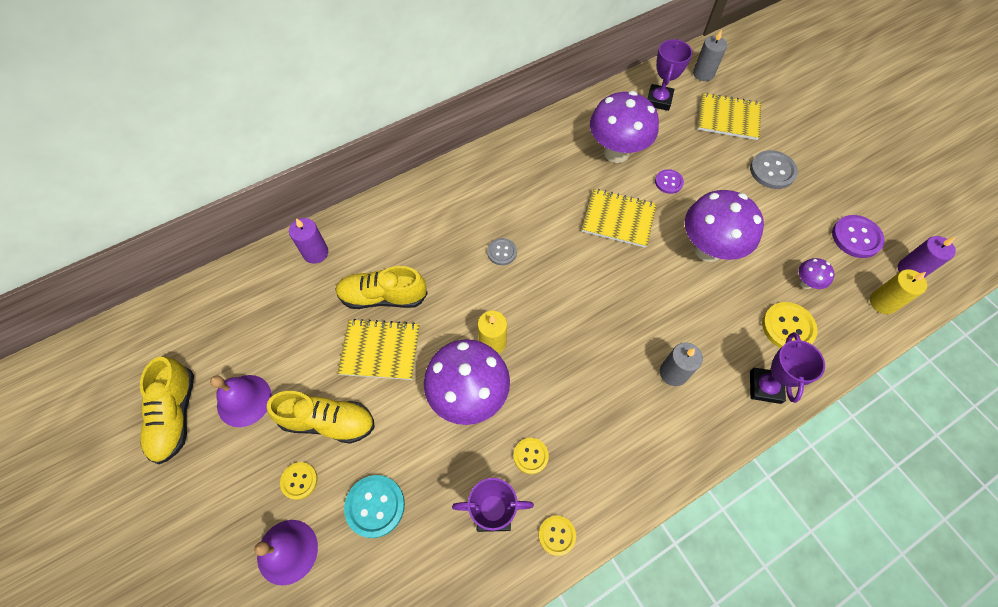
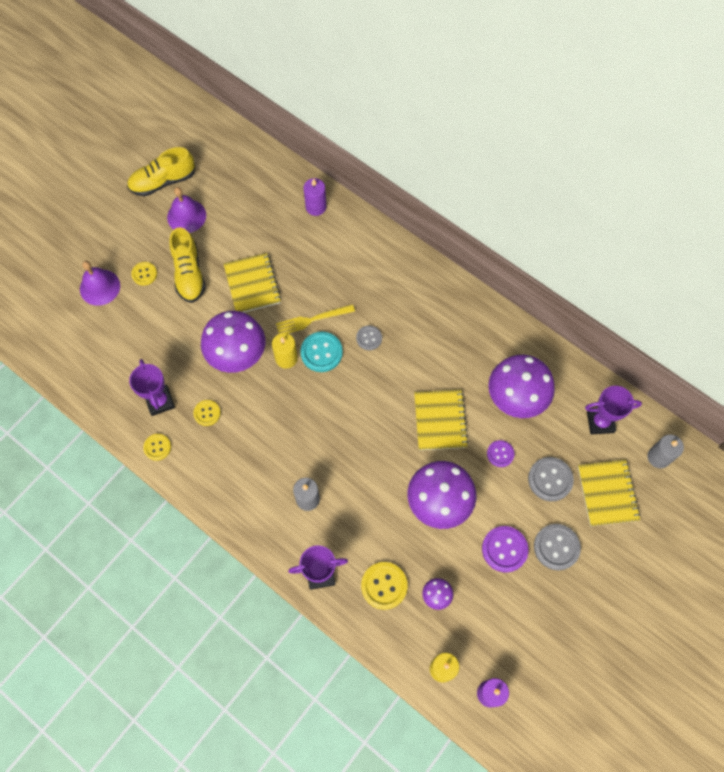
camera: 70 degrees right, 5 degrees up
yellow shoe [336,266,428,309] -> none
turquoise button [344,475,405,538] -> turquoise button moved to [300,332,343,372]
purple button [832,215,885,258] -> purple button moved to [482,526,528,573]
none -> yellow fork [276,304,355,334]
none -> grey button [528,457,574,501]

